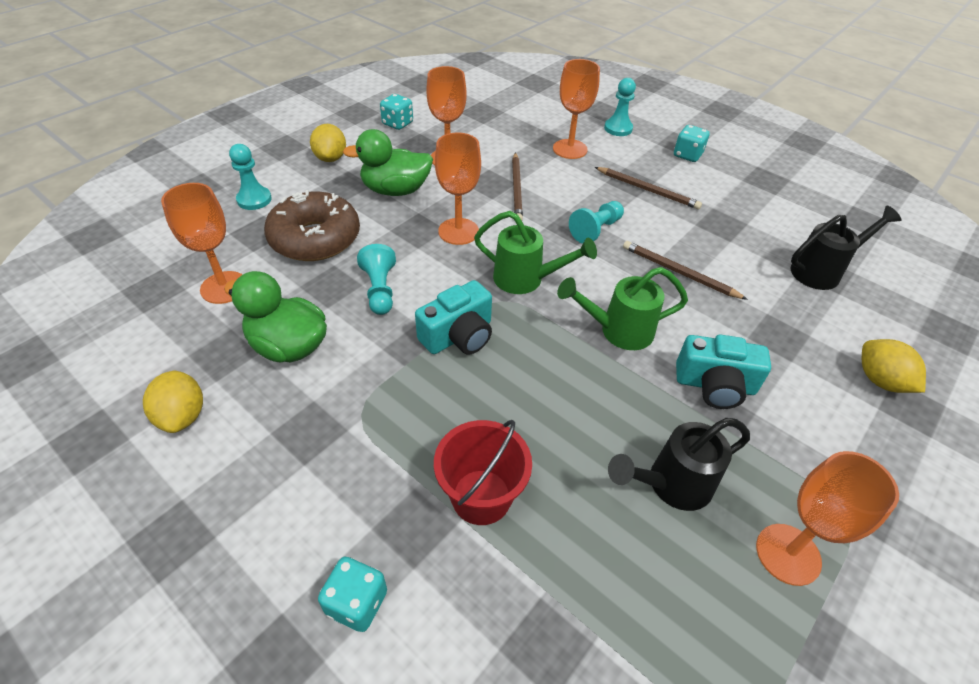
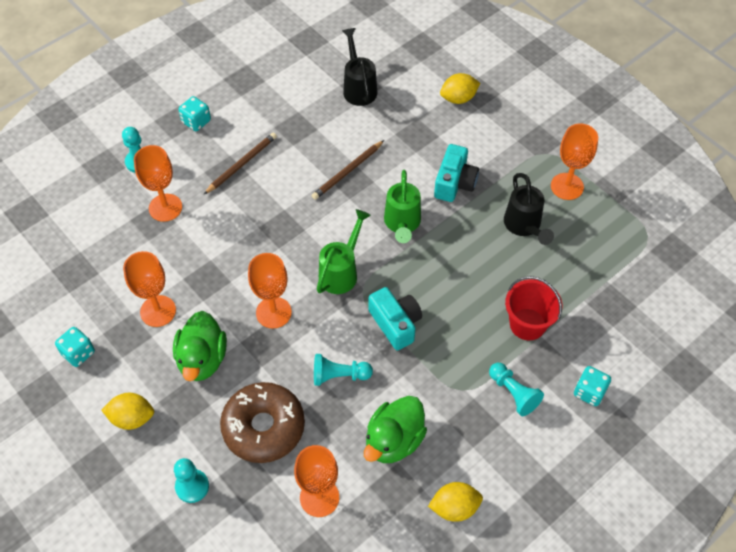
camera: 80 degrees left, 10 degrees up
brown pencil [512,152,523,221] -> none
turquoise pawn [569,201,624,244] -> turquoise pawn moved to [489,363,544,416]

